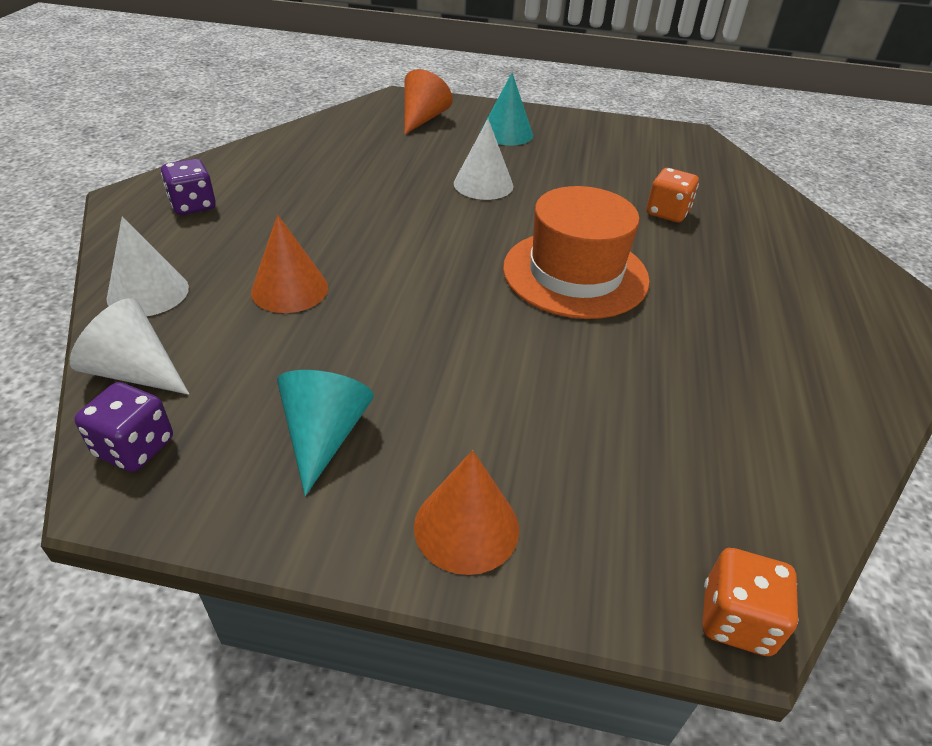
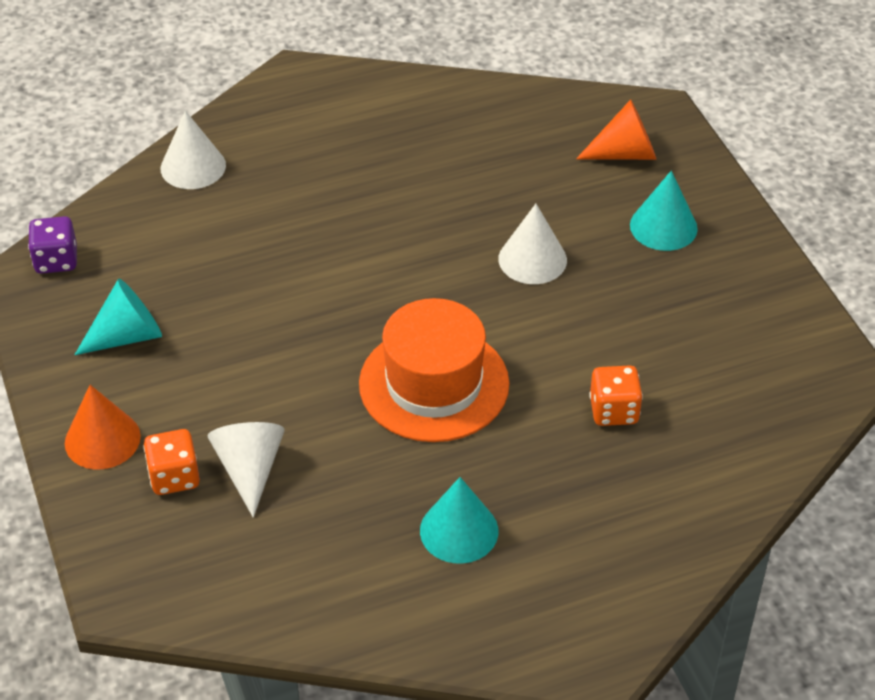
camera: 60 degrees right, 5 degrees up
white cone [70,298,189,395] -> white cone moved to [208,422,285,518]
purple dice [161,159,216,215] -> none
orange cone [251,214,328,313] -> none
orange dice [702,548,798,656] -> orange dice moved to [143,429,200,495]
none -> turquoise cone [420,477,498,564]

